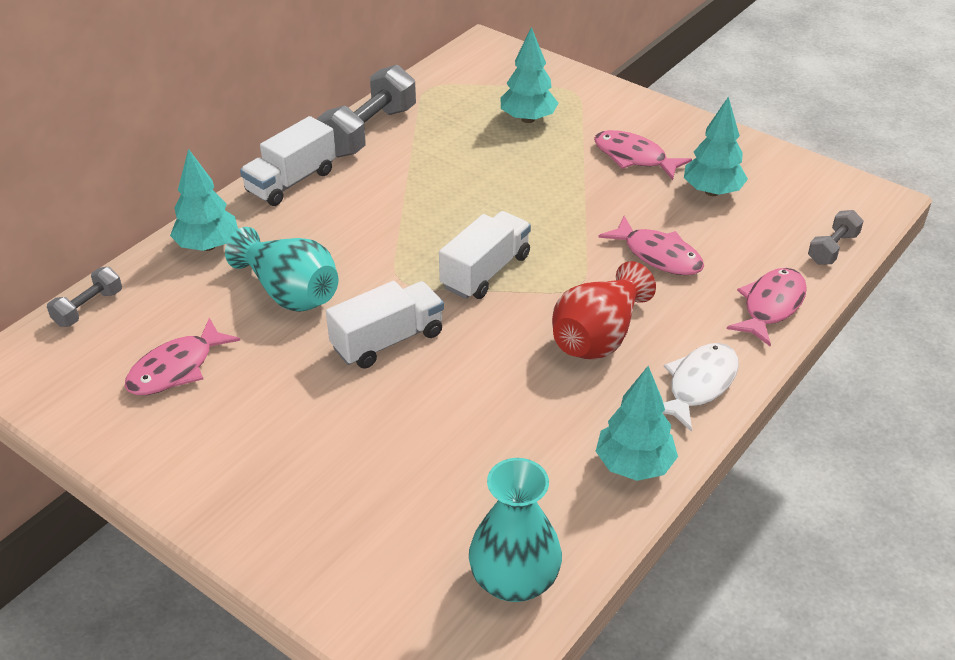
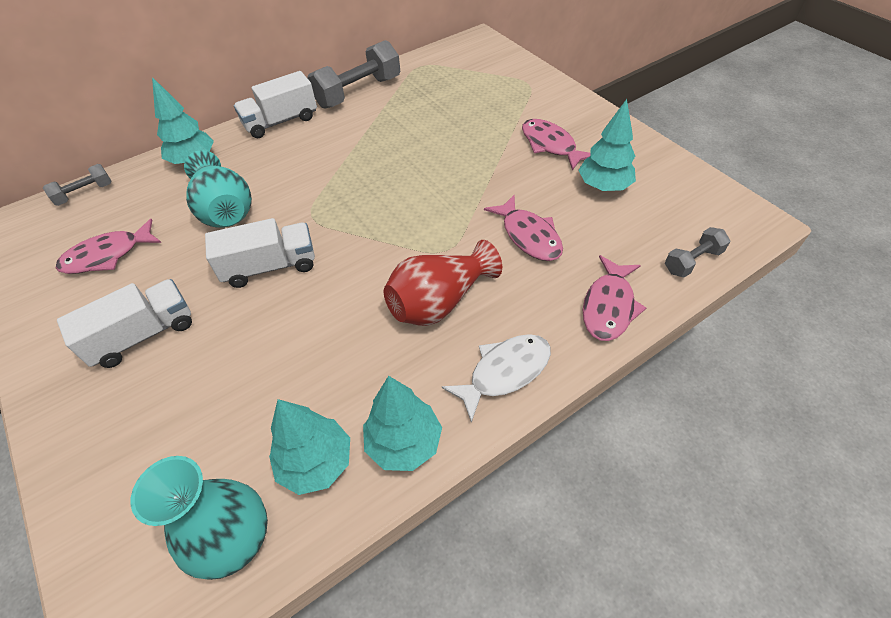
camera: 20 degrees right, 10 degrees up
white truck [439,211,531,299] -> white truck moved to [57,279,192,368]
turquoise tree [500,27,558,123] -> turquoise tree moved to [269,399,350,495]
pink fish [727,268,807,347] -> pink fish turned 150 degrees clockwise [583,255,646,341]

